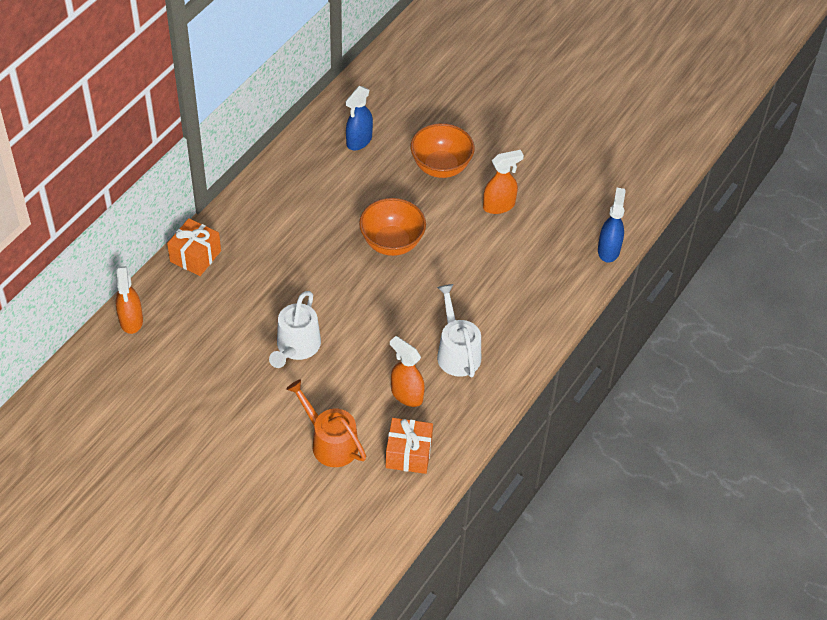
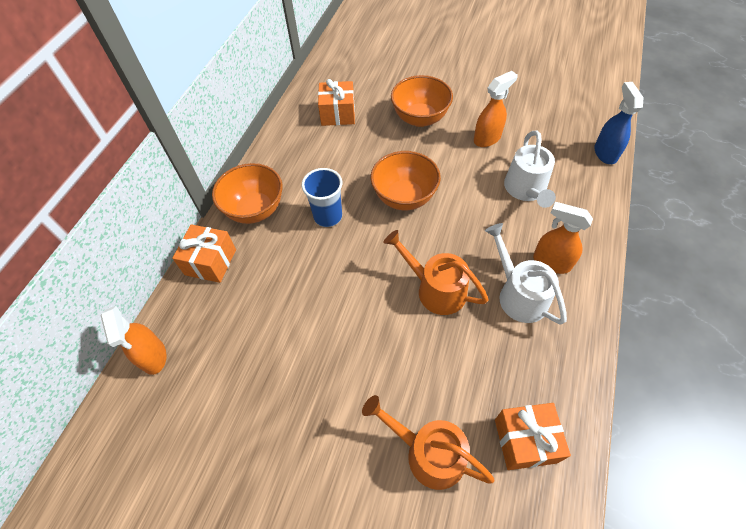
camera: 10 degrees left, 5 degrees up
white watering can [269,291,321,368] -> white watering can moved to [504,130,556,208]
blue spray bottle [346,86,373,150] -> orange gift [318,79,355,126]
orange spray bottle [390,336,425,407] -> orange spray bottle moved to [533,202,593,274]
none -> orange bowl [212,163,282,224]
none -> blue cup [302,168,342,227]
none -> orange watering can [384,230,489,315]

